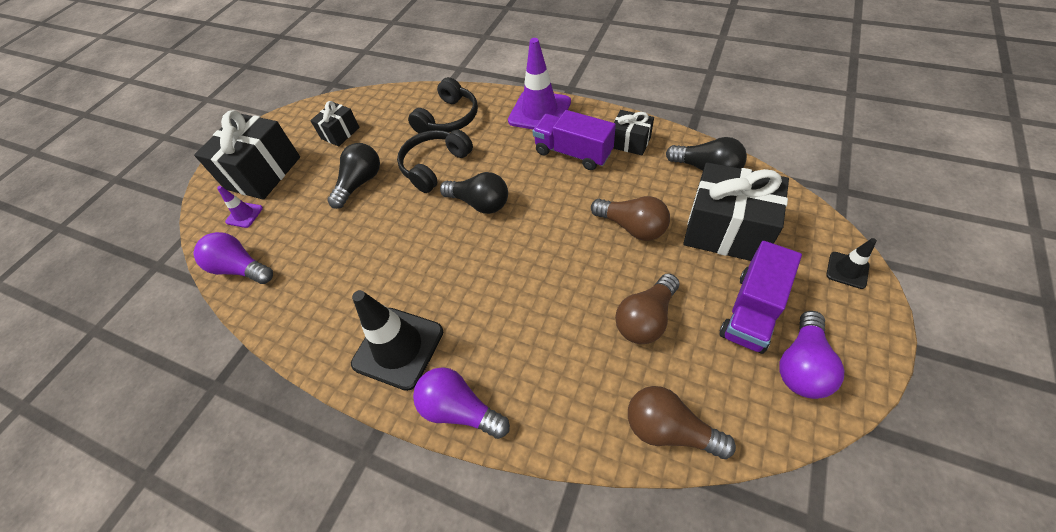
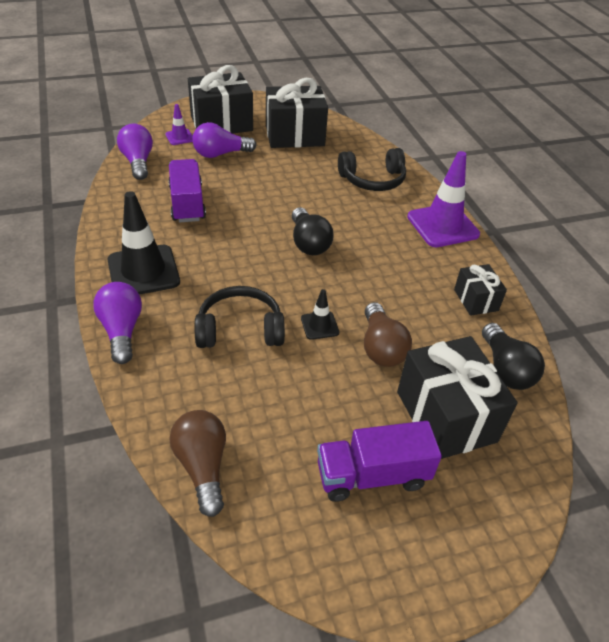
camera: 40 degrees right, 10 degrees down
black gift [310,101,360,146] -> black gift [266,78,328,148], size x1.87
black light bulb [327,143,380,209] -> none
black headphones [397,129,473,193] -> black headphones moved to [195,286,285,348]
purple truck [532,110,616,170] -> purple truck moved to [168,159,206,222]
brown light bulb [615,273,679,344] -> none
purple light bulb [779,311,844,399] -> purple light bulb moved to [192,122,257,158]
black traffic cone [826,238,877,289] -> black traffic cone moved to [301,289,339,340]

